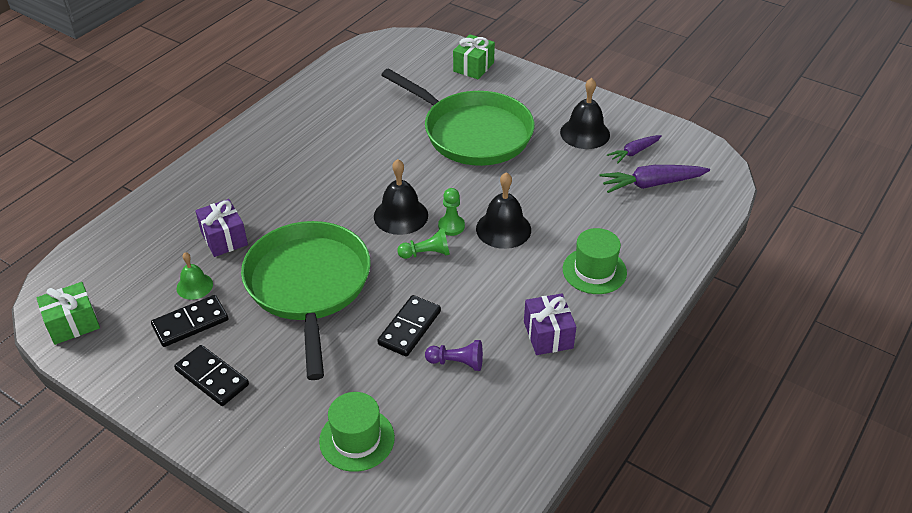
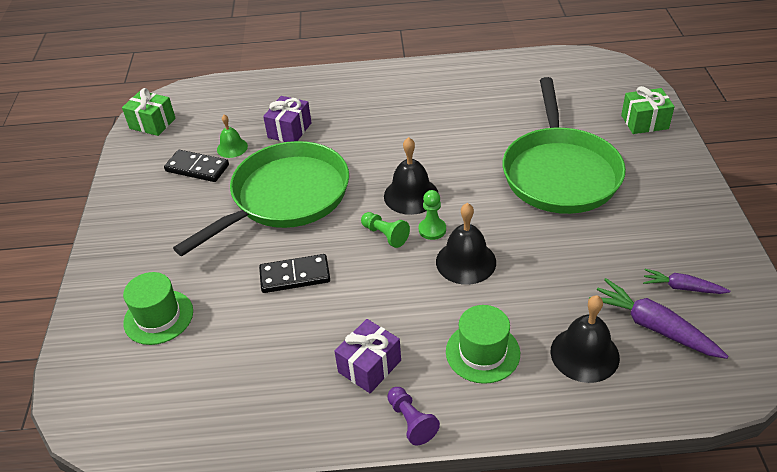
camera: 55 degrees right, 0 degrees up
black domino [174,345,249,406] -> none
purple pawn [425,340,483,371] -> purple pawn moved to [387,387,440,446]
black bell [560,78,610,149] -> black bell moved to [551,295,620,383]

